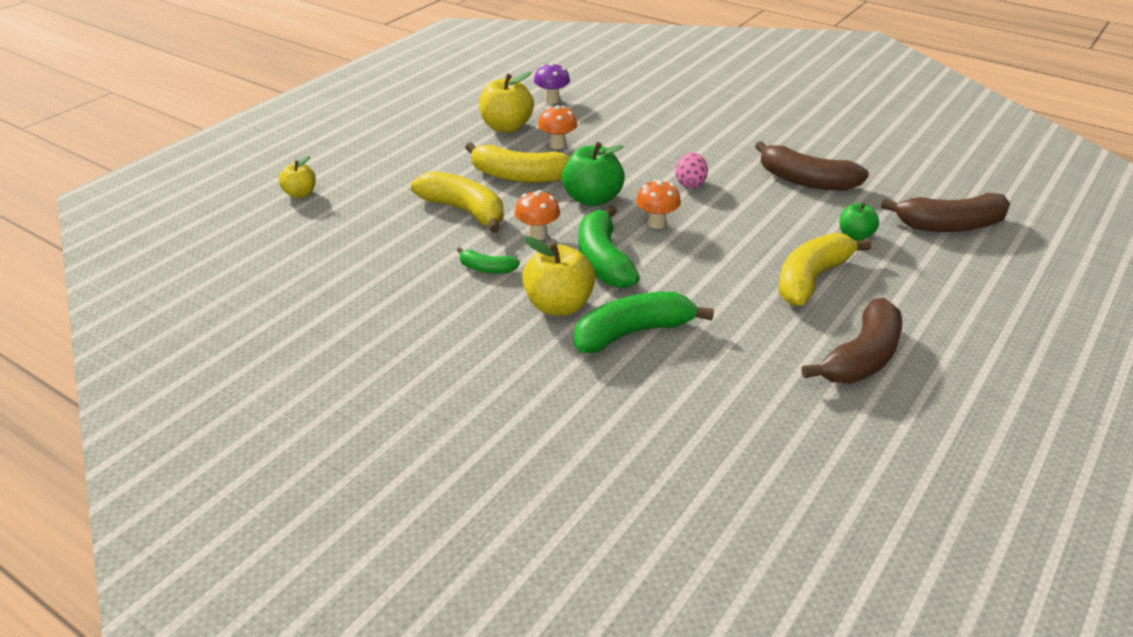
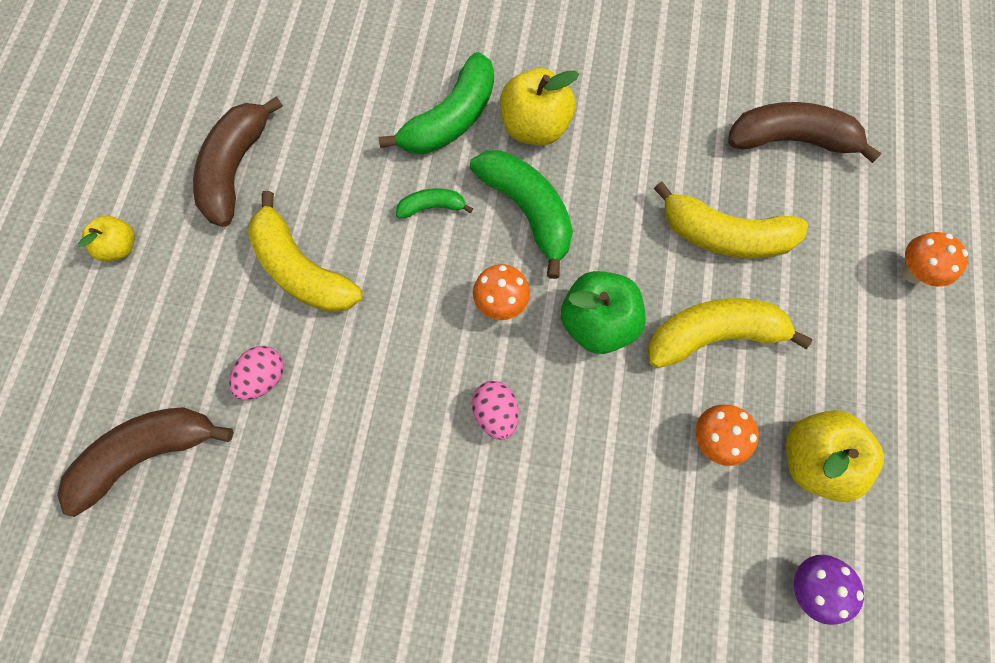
camera: 155 degrees right, 35 degrees up
yellow apple [279,155,316,198] -> yellow apple moved to [78,216,135,262]
green banana [457,247,520,274] -> green banana moved to [396,188,473,218]
orange mushroom [515,190,560,240] -> orange mushroom moved to [902,232,968,287]
brown banana [755,141,869,191] -> brown banana moved to [728,102,882,163]
yellow banana [779,233,872,306] -> yellow banana turned 120 degrees clockwise [248,191,362,313]
green apple [840,203,879,241] -> pink egg [229,346,284,400]

